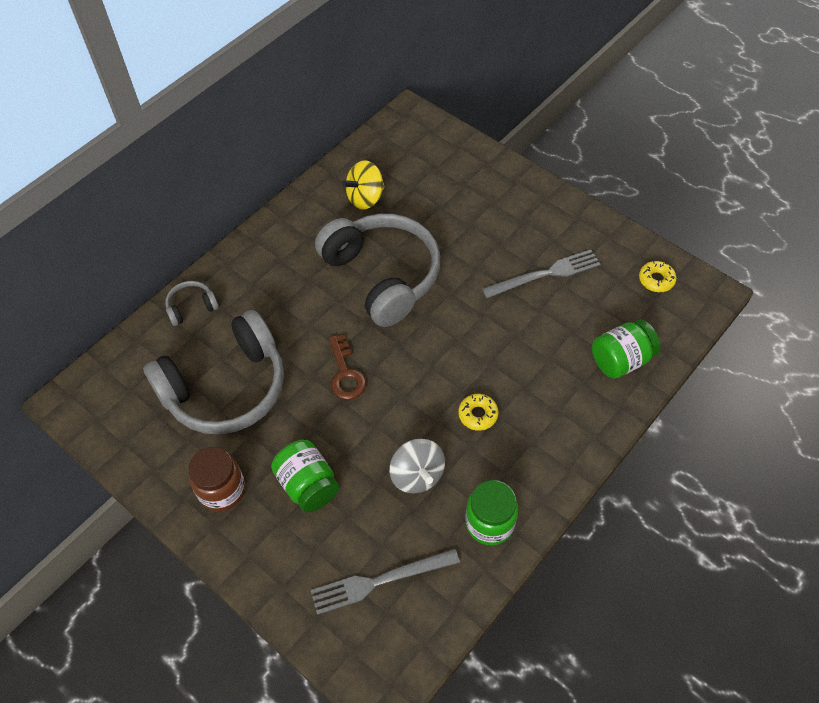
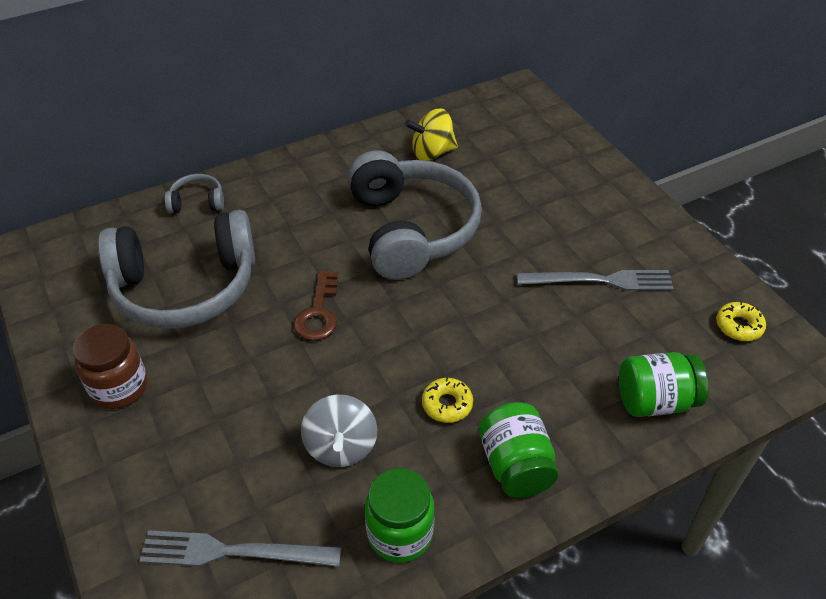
camera: 20 degrees right, 10 degrees down
green jar [271,440,339,512] -> green jar moved to [479,402,559,498]

